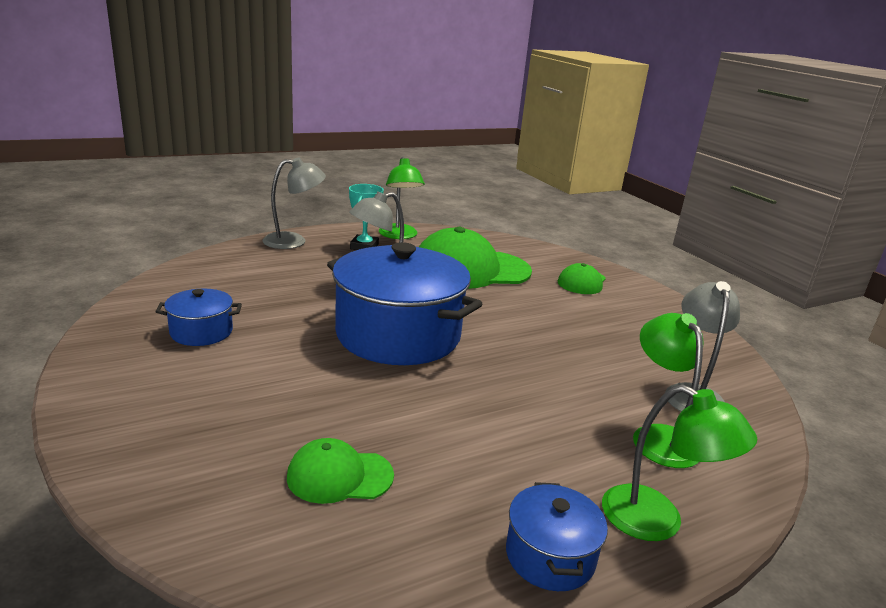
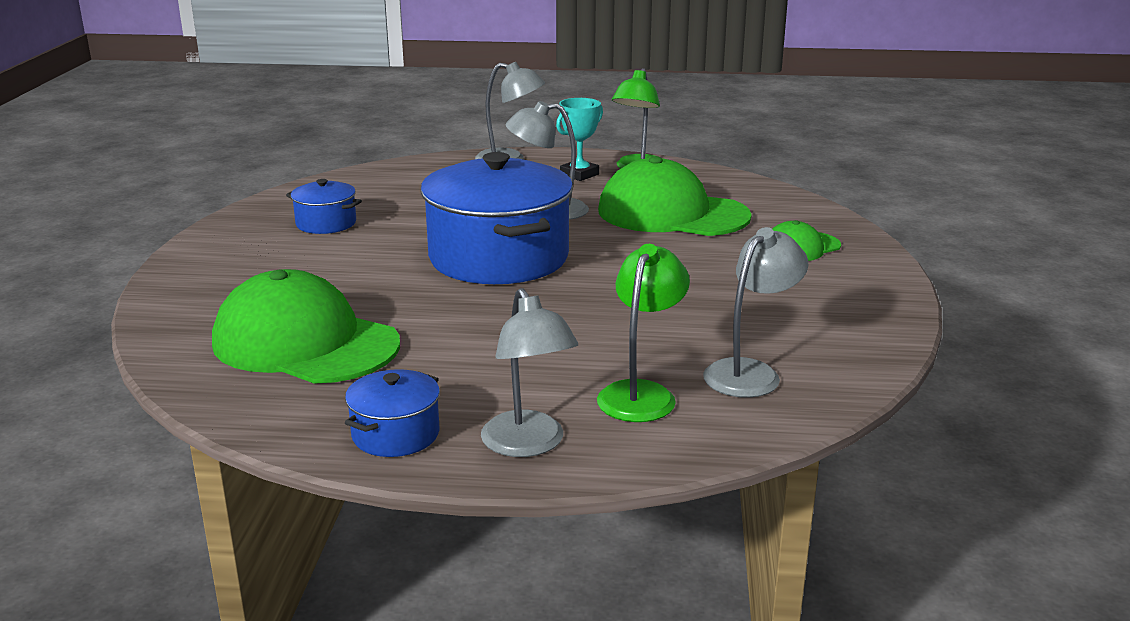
camera: 35 degrees right, 0 degrees up
green cap [287,438,394,504] -> green cap [212,269,400,384], size x2.00
green lamp [602,385,757,541] -> grey lamp [481,288,578,457]

